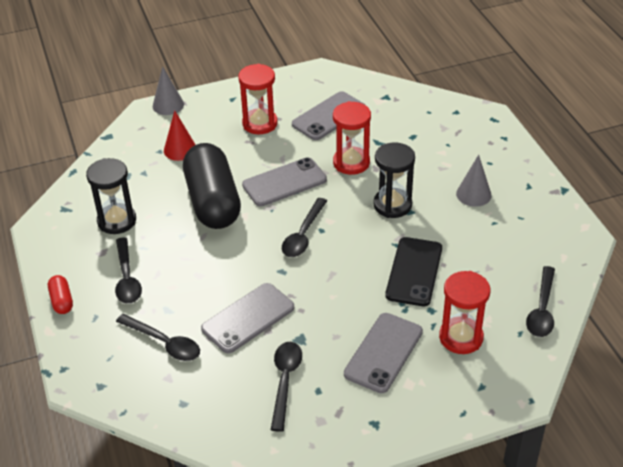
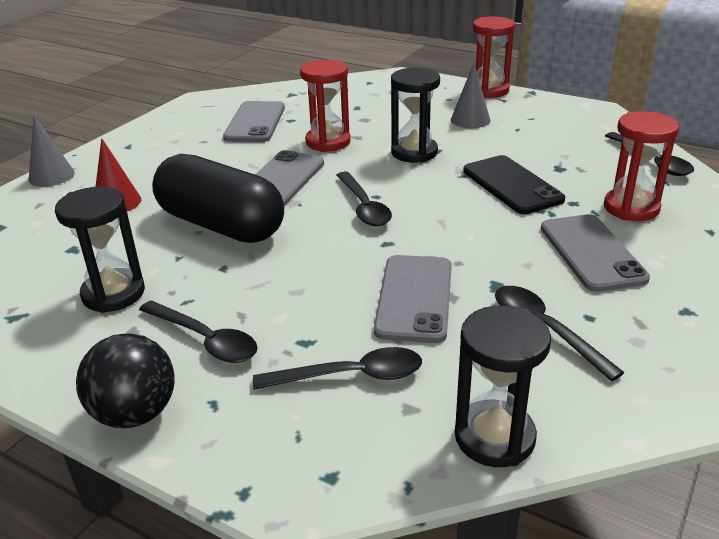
camera: 40 degrees left, 10 degrees down
red capsule [48,275,73,314] -> black ball [76,333,175,428]
red hourglass [238,64,278,134] -> red hourglass moved to [473,16,515,98]
none -> black hourglass [455,305,551,467]

